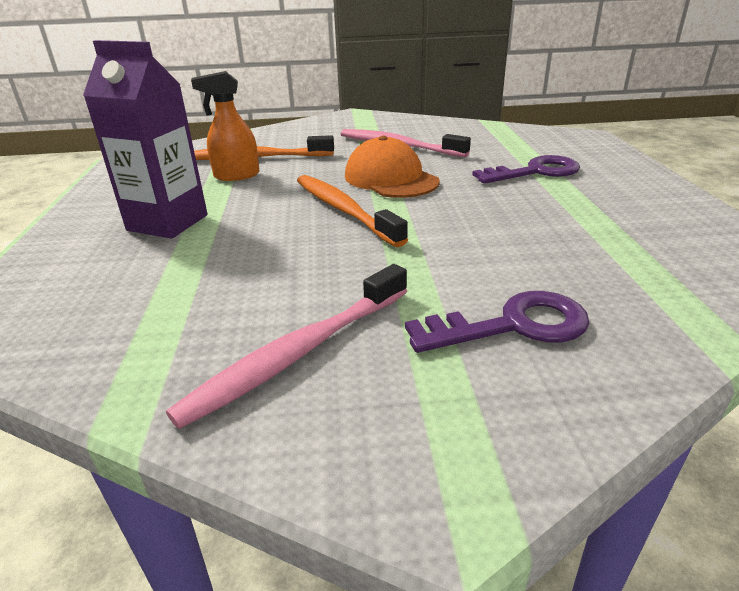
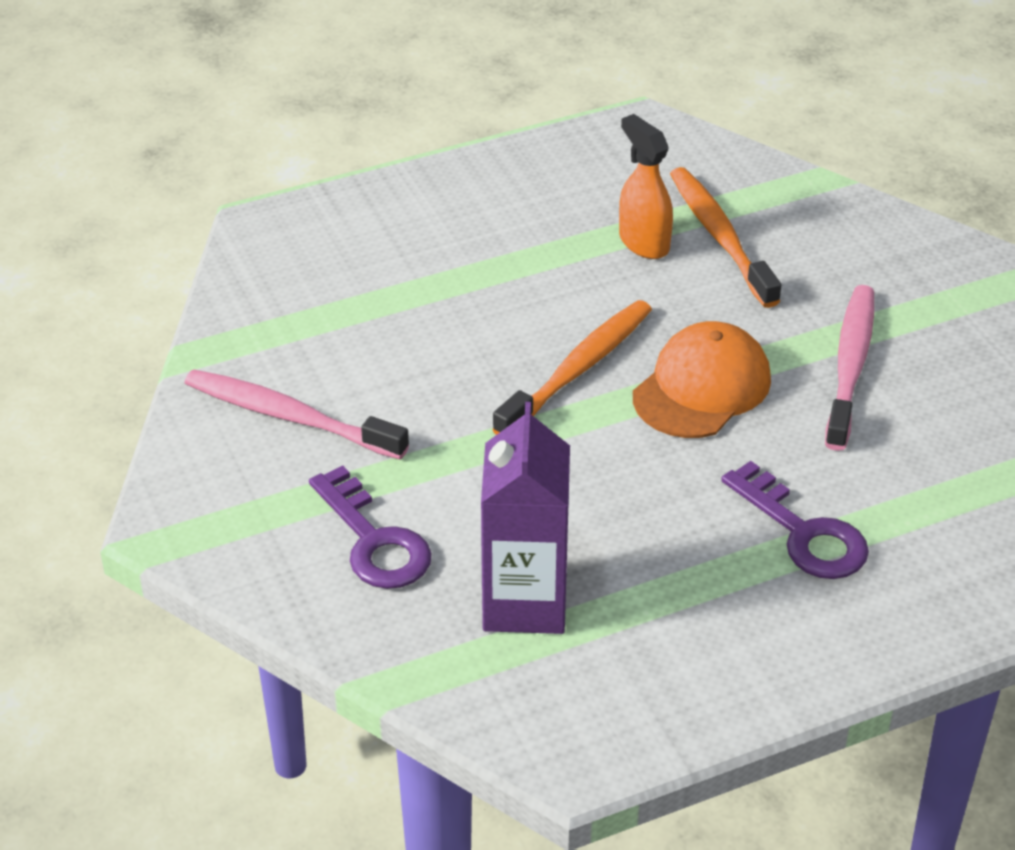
camera: 70 degrees right, 10 degrees up
purple carton [83,40,208,239] -> purple carton moved to [481,402,570,634]

